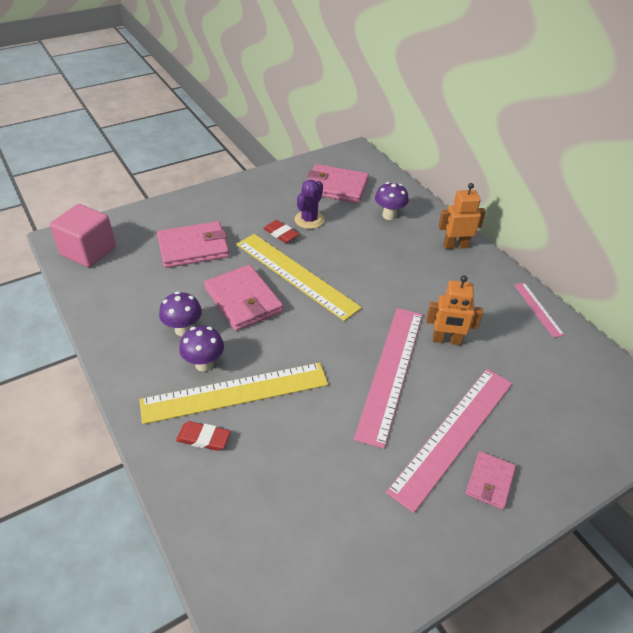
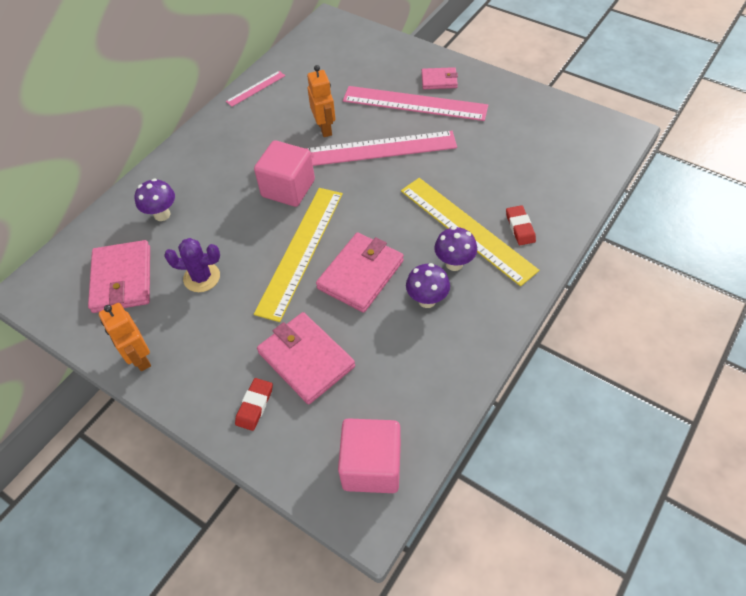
camera: 110 degrees left, 10 degrees up
red eraser [263,220,299,243] -> red eraser moved to [235,378,273,431]
orange robot [438,183,486,249] -> orange robot moved to [99,303,151,371]
none -> pink cube [254,140,315,207]

